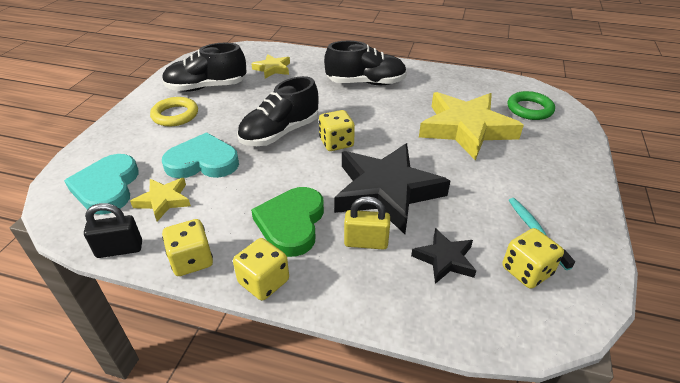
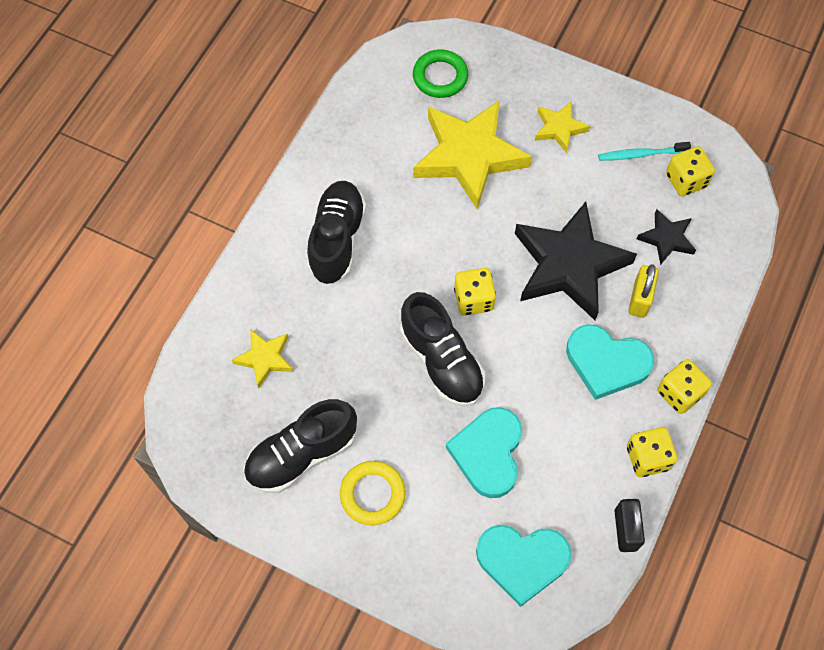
camera: 80 degrees left, 25 degrees up
yellow star [130,178,191,222] -> yellow star moved to [535,101,590,153]
black shoe [162,43,246,92] -> black shoe turned 60 degrees clockwise [244,399,357,493]
green heart [251,187,324,257] -> turquoise heart [566,324,654,400]

